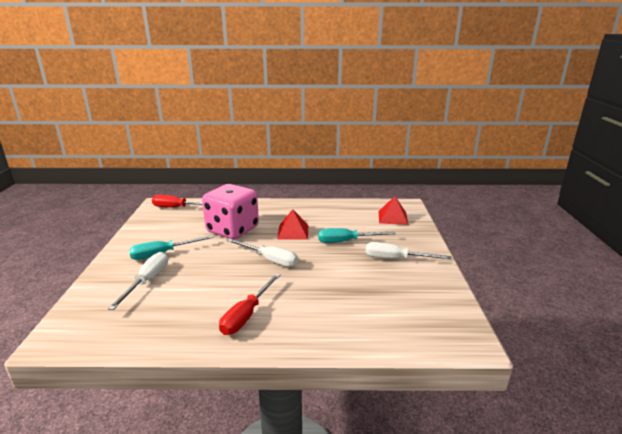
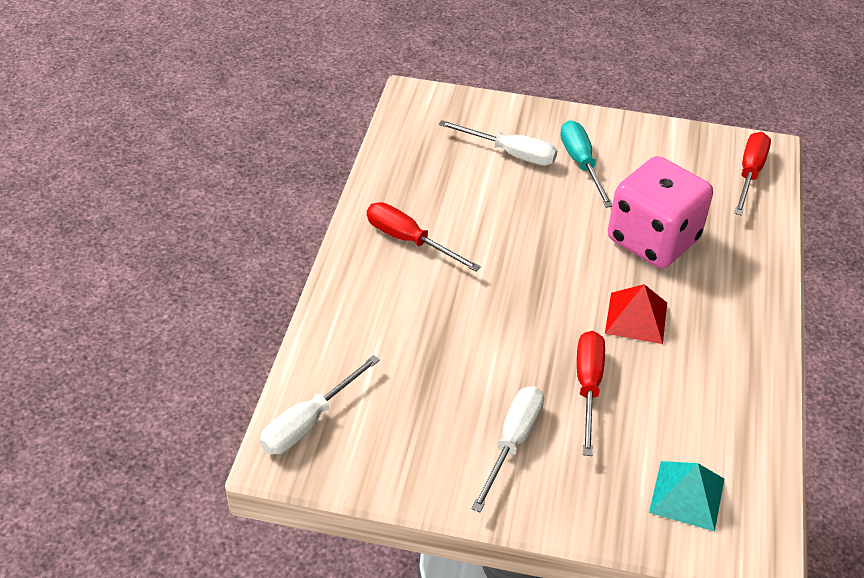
camera: 100 degrees right, 20 degrees up
white screwdriver [227,239,298,267] -> white screwdriver moved to [260,355,380,454]
turquoise screwdriver [318,228,396,243] -> red screwdriver [577,331,605,456]
red pyramid [379,196,408,225] -> turquoise pyramid [649,461,724,531]

